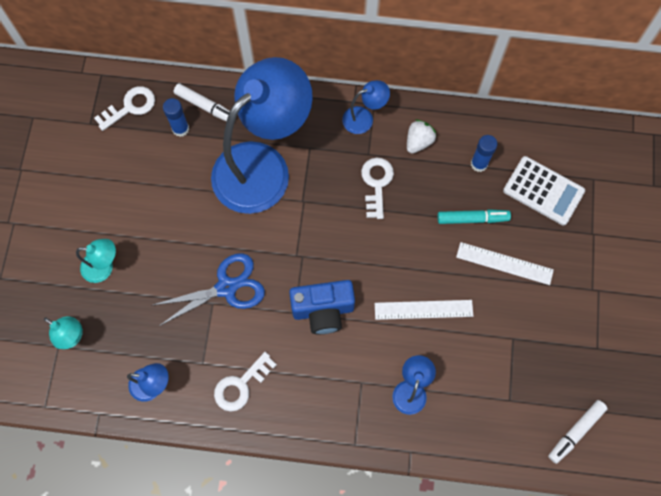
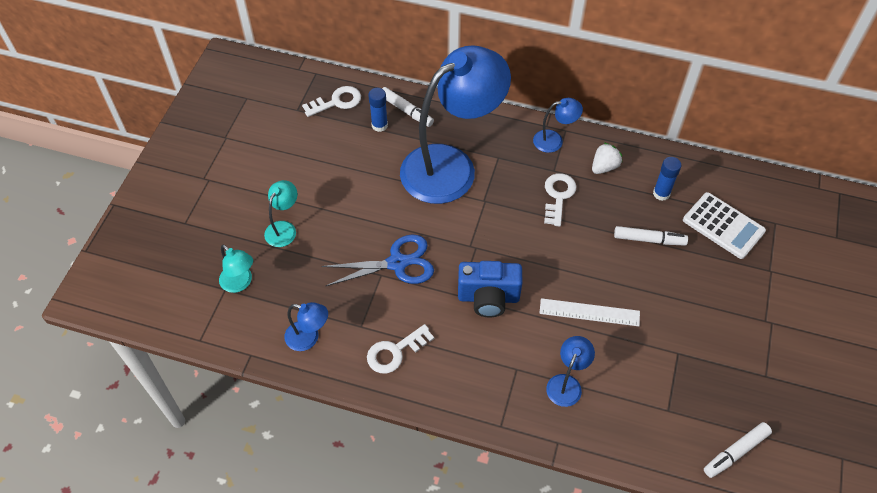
camera: 10 degrees right, 15 degrees down
turquoise lamp [76,239,116,283] -> turquoise lamp turned 75 degrees counterclockwise [264,180,297,247]
turquoise marker [438,209,511,224] -> white marker [614,226,688,246]
white ruler [456,242,554,285] -> none

